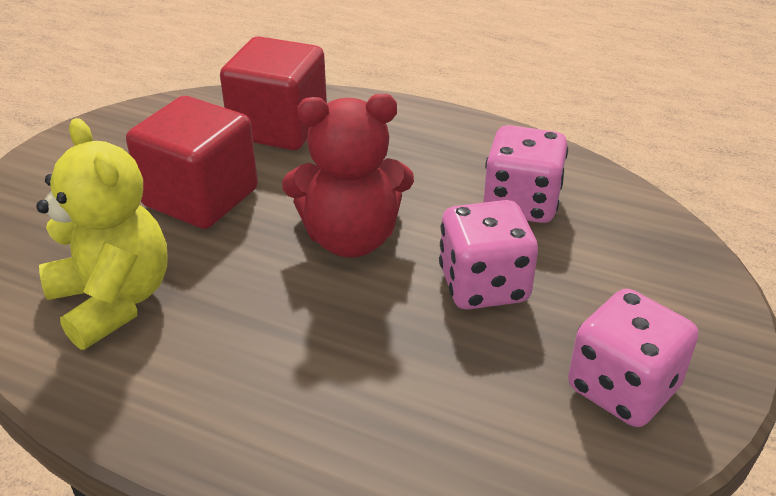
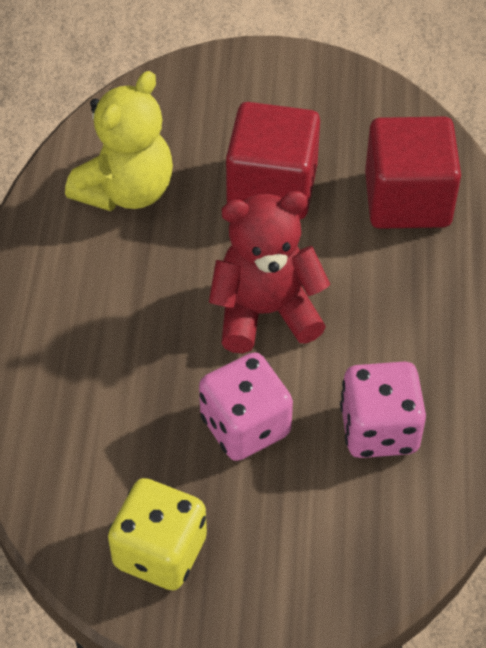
camera: 70 degrees right, 15 degrees up
red teddy bear [282,94,414,258] -> red teddy bear turned 105 degrees clockwise [209,191,331,353]
pink dice [568,289,698,427] -> yellow dice [108,478,207,590]

